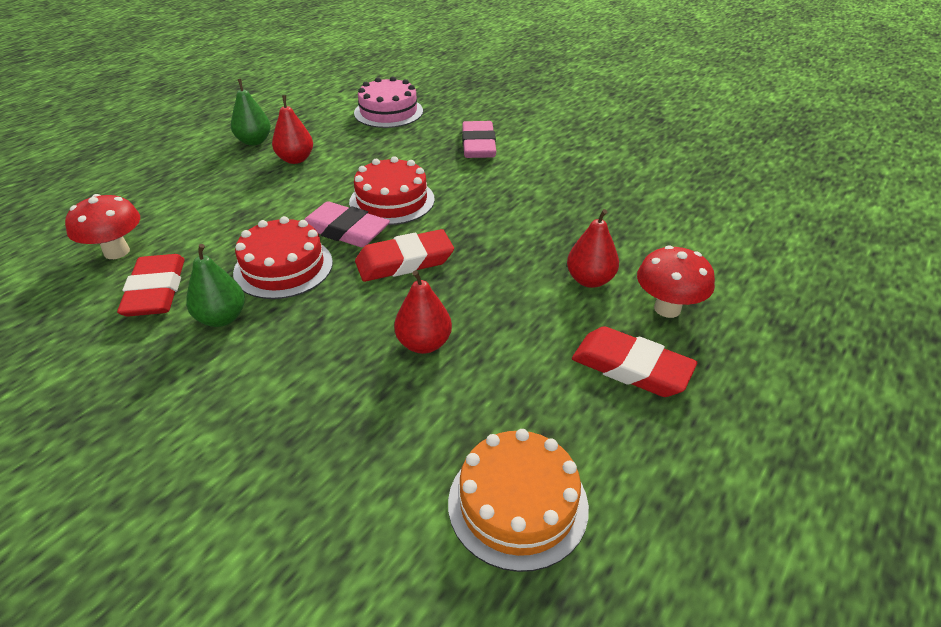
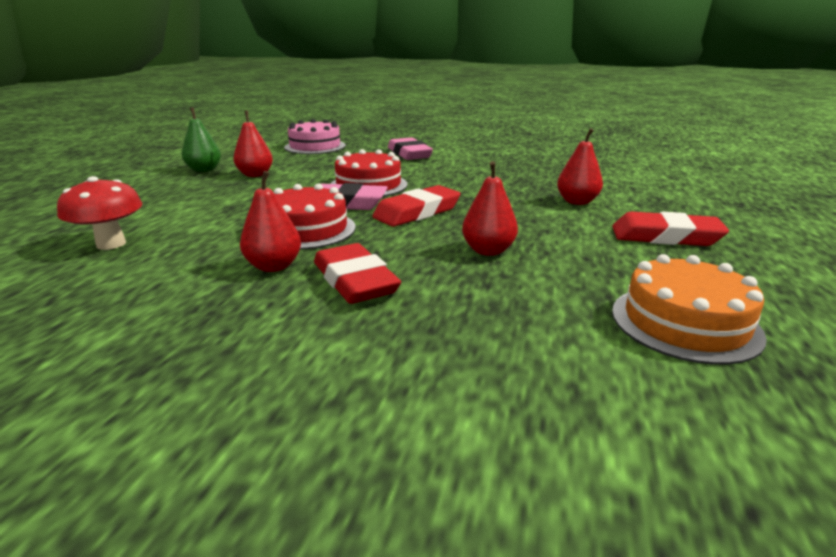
camera: 20 degrees left, 15 degrees down
red eraser [117,254,185,316] -> red eraser moved to [314,243,401,304]
green pear [186,244,245,327] -> red pear [240,171,301,272]
red mushroom [637,245,715,318] -> none

